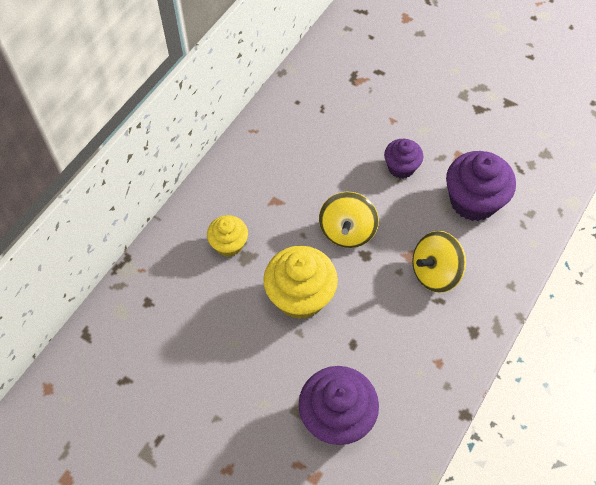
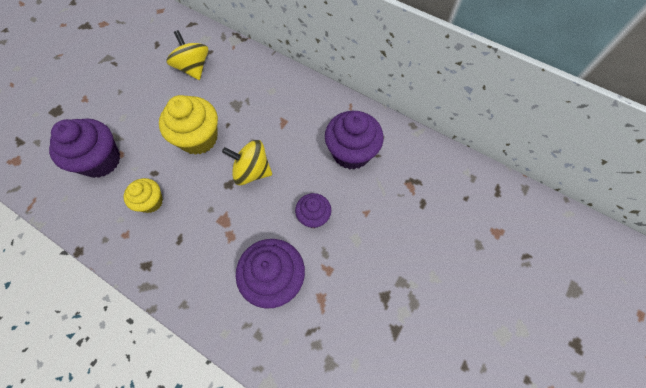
camera: 90 degrees right, 5 degrees up
yellow cupcake [207,215,248,257] -> yellow cupcake moved to [123,178,163,213]
yellow spinning top [412,231,466,293] -> yellow spinning top moved to [166,30,209,80]
none -> purple cupcake [325,111,383,170]

